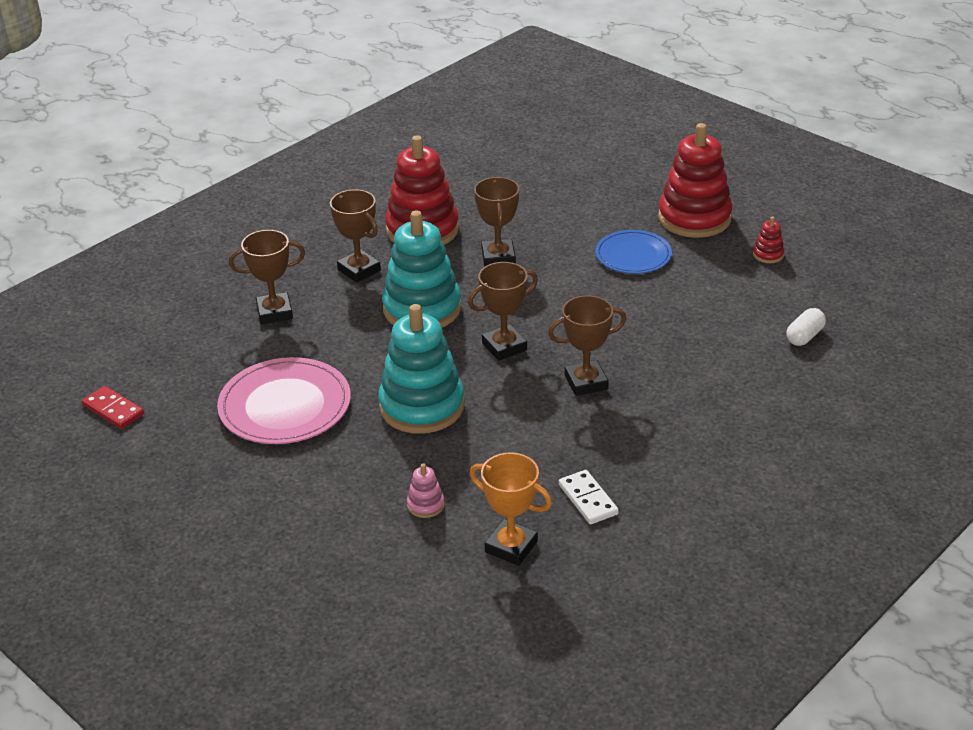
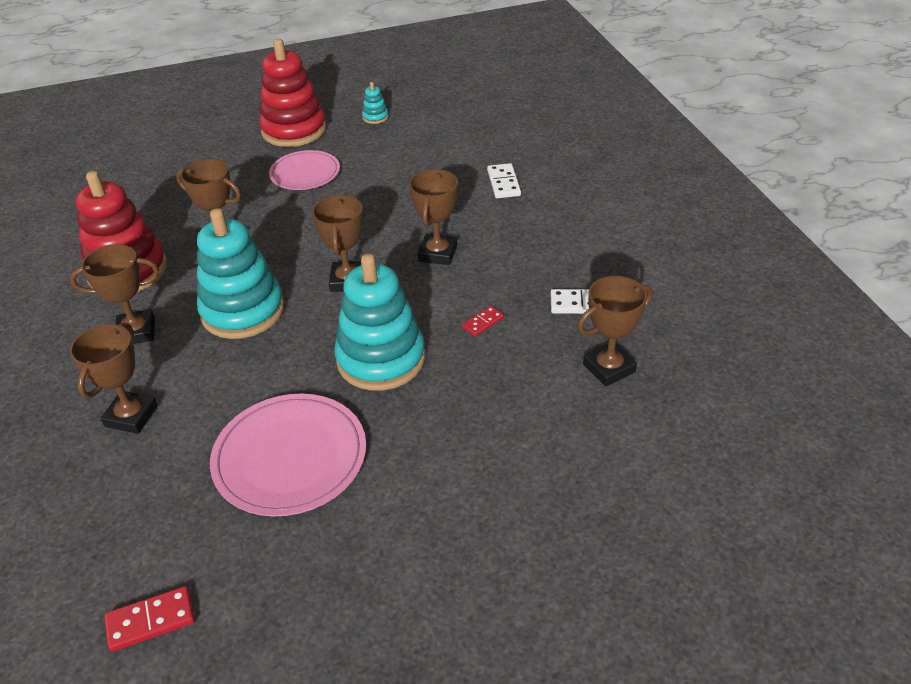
camera: 60 degrees left, 5 degrees up
pink stacking toy [407,463,445,518] -> none
orange trophy [470,452,552,566] -> brown trophy [578,276,653,387]
blue plate [595,230,672,274] -> pink plate [269,150,340,190]
red stacking toy [753,216,784,263] -> turquoise stacking toy [362,82,389,124]
white capsule [786,308,826,346] -> none
none -> red domino [462,306,504,337]
none -> white domino [487,163,521,198]

